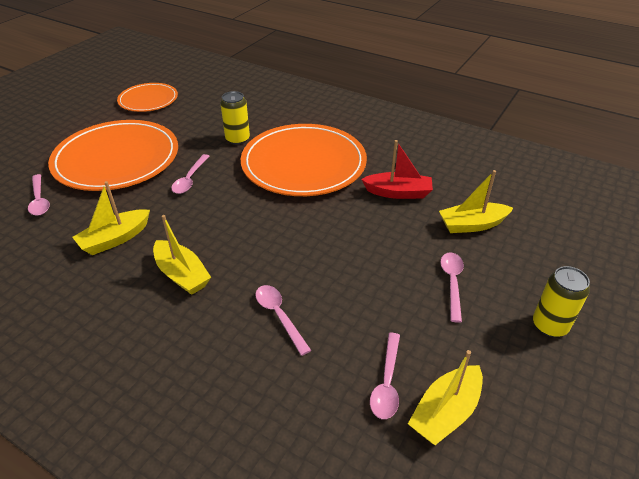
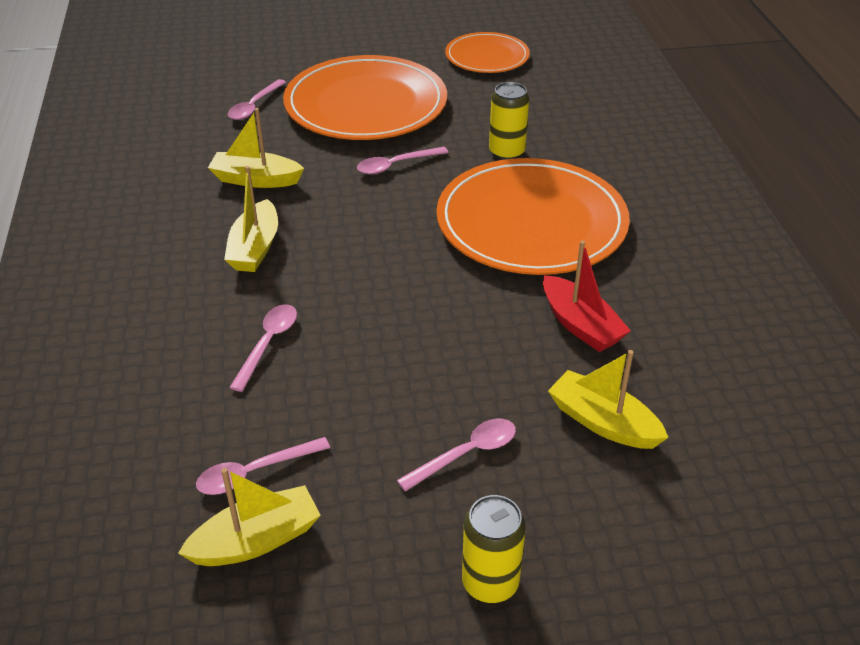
camera: 50 degrees right, 0 degrees up
yellow boat [408,350,483,445] -> yellow boat turned 150 degrees clockwise [178,468,321,566]

